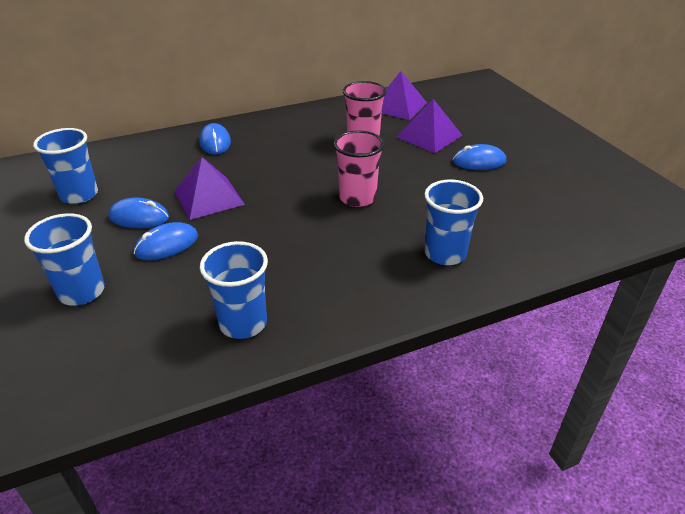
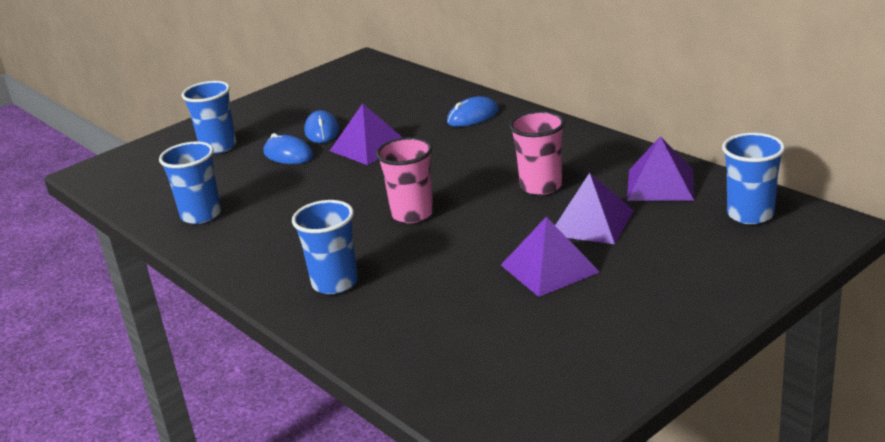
camera: 75 degrees right, 10 degrees down
blue cup [33,128,98,204] -> blue cup moved to [722,133,785,224]
blue mouse [453,144,506,170] -> purple pyramid [501,217,600,297]

